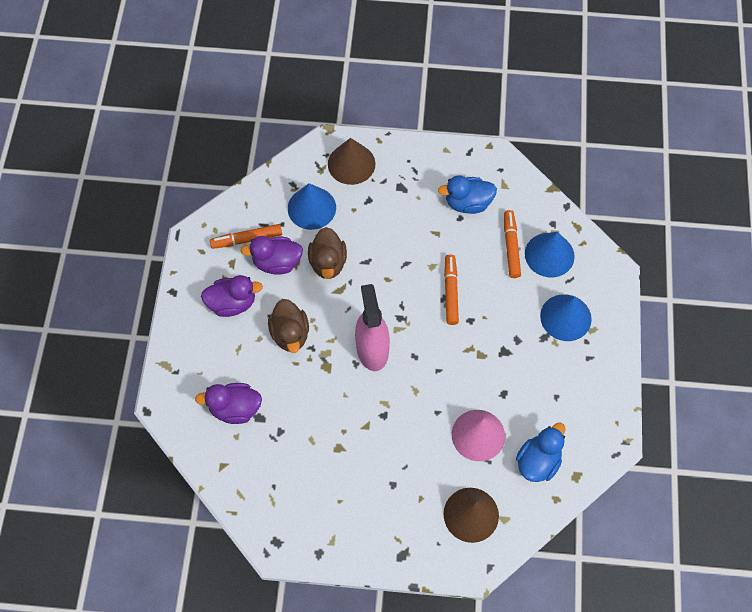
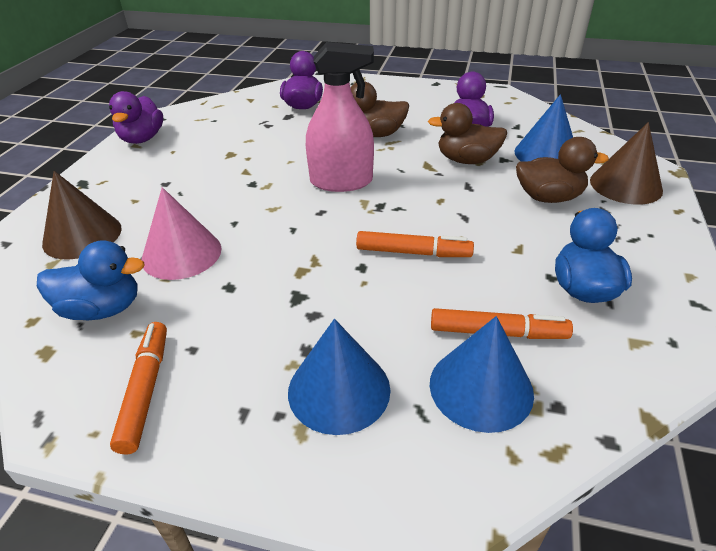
camera: 100 degrees right, 25 degrees down
purple duck [201,275,263,317] -> purple duck moved to [109,91,163,144]
orange marker [210,224,282,249] -> orange marker moved to [110,322,167,454]
blue duck [516,422,565,482] -> blue duck turned 45 degrees counterclockwise [37,240,145,320]
none -> brown duck [516,137,609,203]

